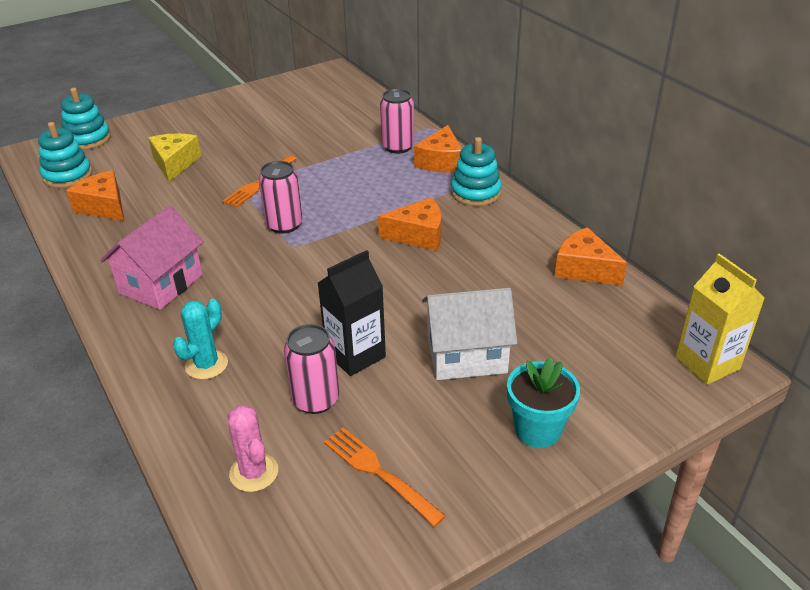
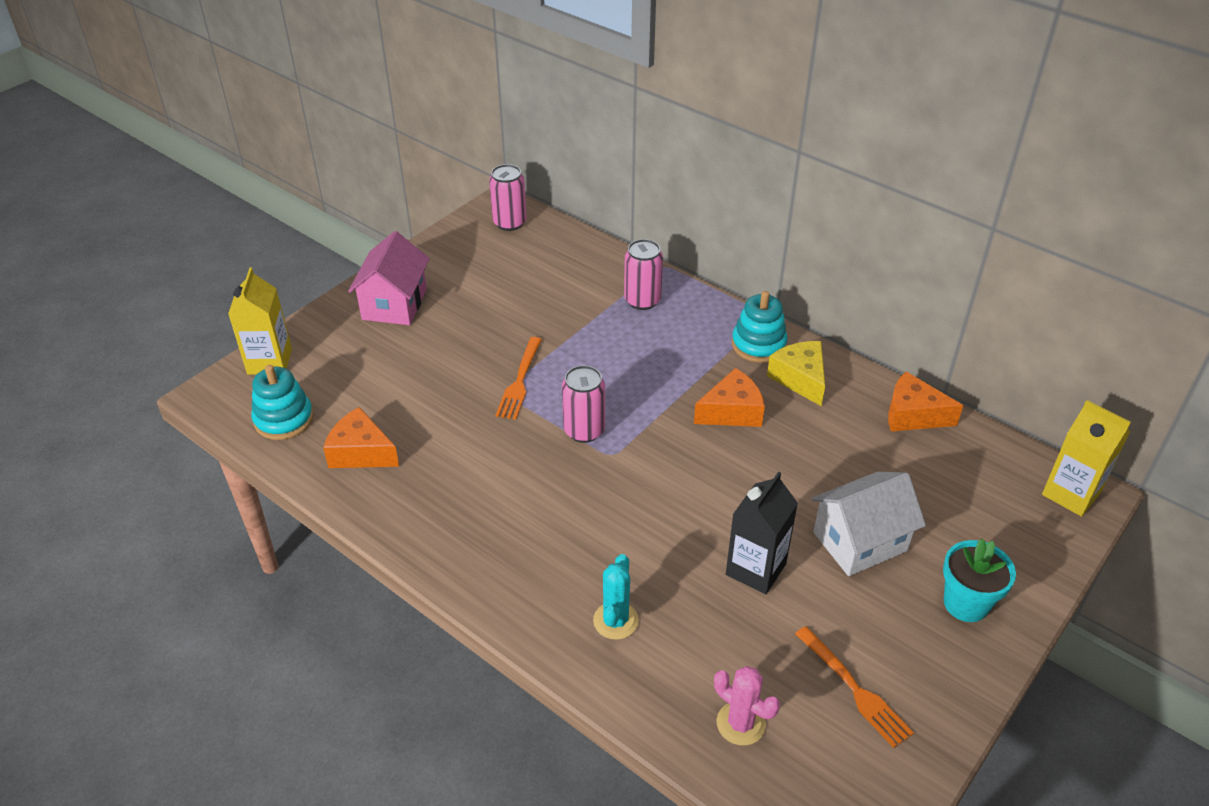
camera: 20 degrees left, 5 degrees up
turquoise stacking toy [61,88,111,150] -> yellow carton [228,268,292,375]
pink house [100,205,204,310] -> pink house moved to [348,231,430,325]
yellow cheese [148,133,201,182] -> yellow cheese moved to [767,341,825,406]
pink can [284,324,339,414] -> pink can moved to [489,164,527,231]
orange fork [324,428,446,527] -> orange fork turned 150 degrees counterclockwise [795,626,914,748]
orange cheese [414,125,462,173] -> none

